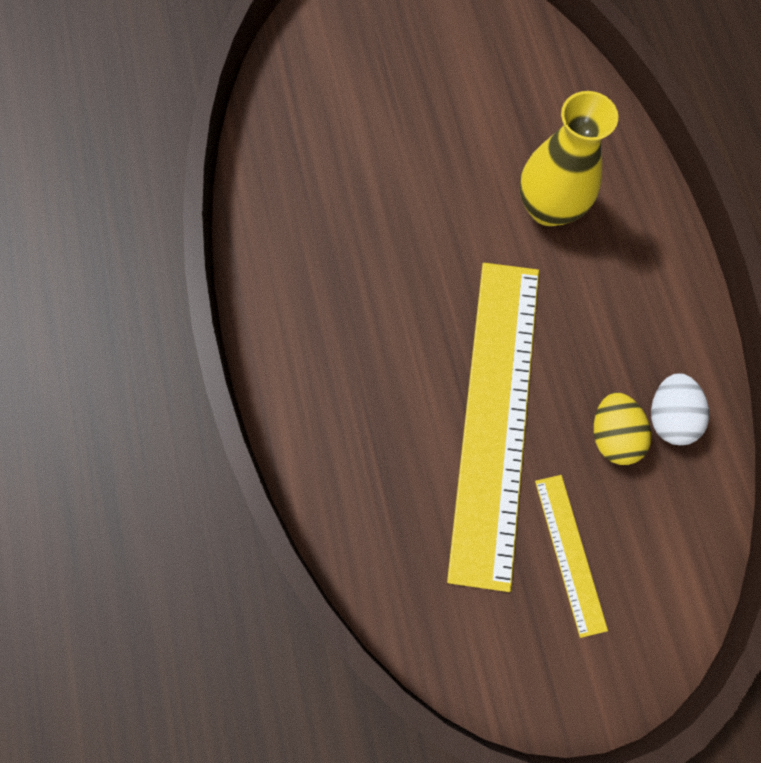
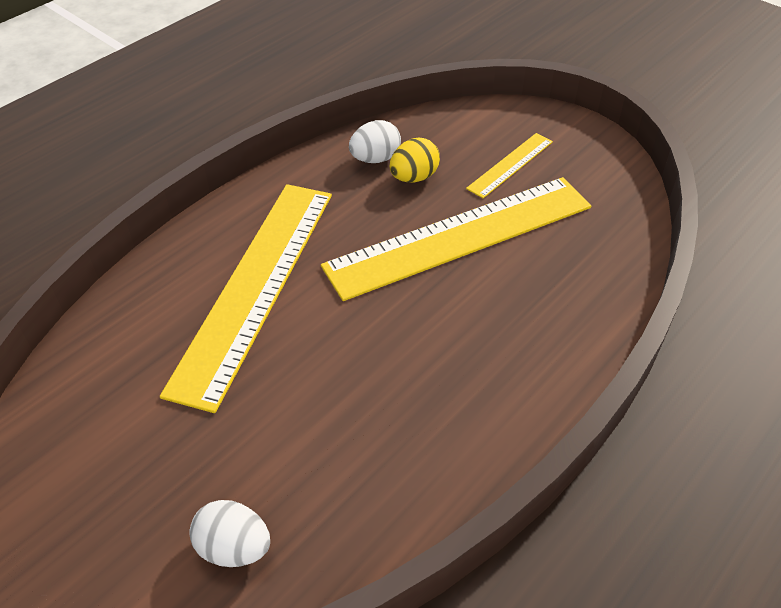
camera: 125 degrees left, 25 degrees down
yellow vase [520,91,618,226] -> yellow ruler [160,184,332,413]
none -> white egg [189,500,270,567]

